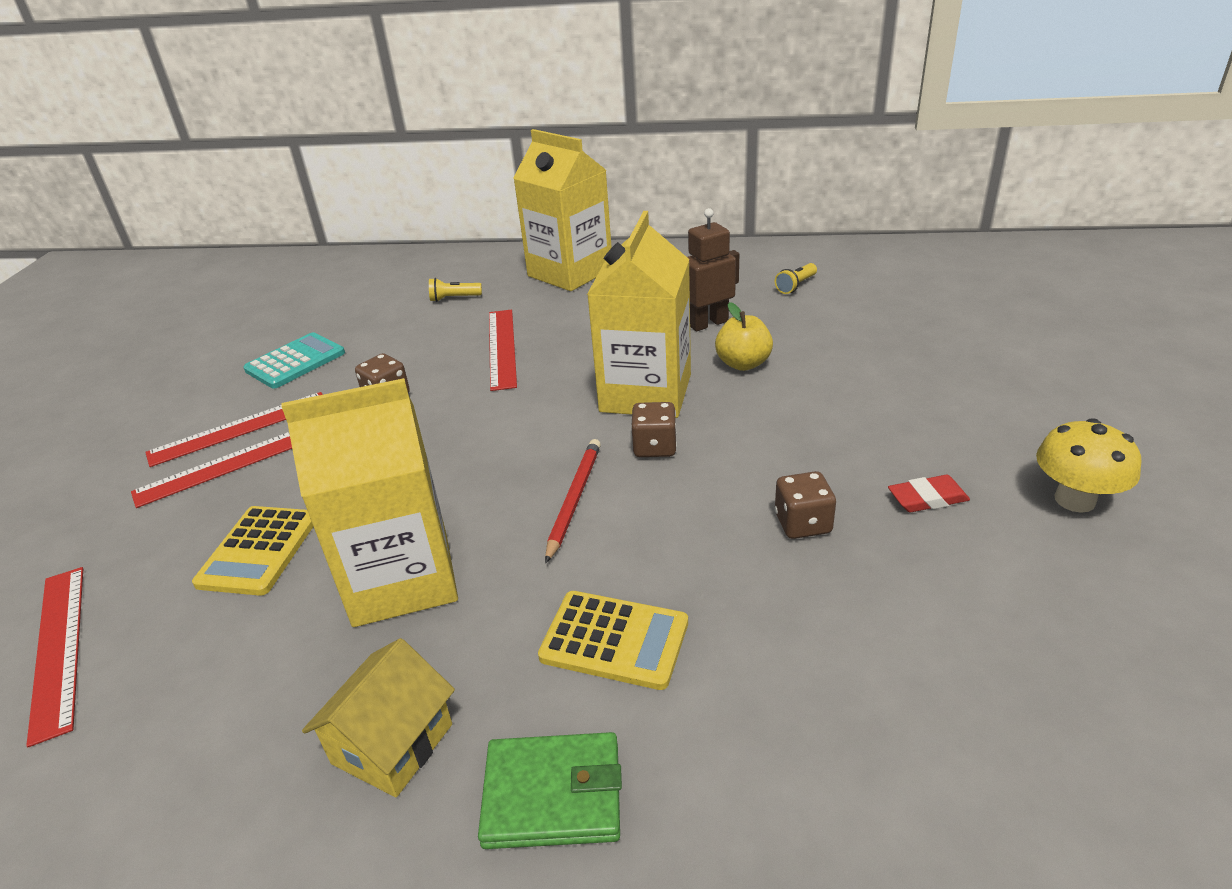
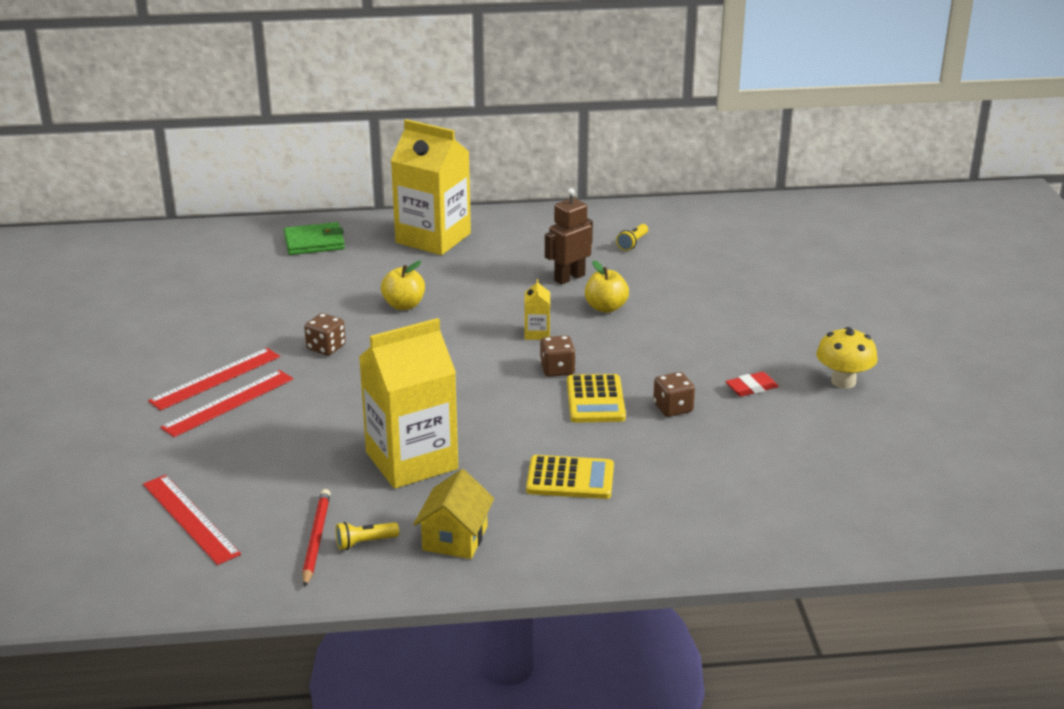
camera: 15 degrees left, 5 degrees down
yellow calculator [192,506,314,596] -> yellow calculator moved to [567,374,626,423]
turquoise calculator [243,332,345,389] -> none
yellow flashlight [429,278,482,302] -> yellow flashlight moved to [336,522,399,550]
green wallet [478,732,622,849] -> green wallet moved to [284,222,345,255]
red ruler [489,310,517,391] -> yellow apple [381,261,425,310]
red pencil [545,439,601,563] -> red pencil moved to [302,489,331,588]
yellow carton [587,211,691,418] -> yellow carton [524,279,550,340], size x0.41

